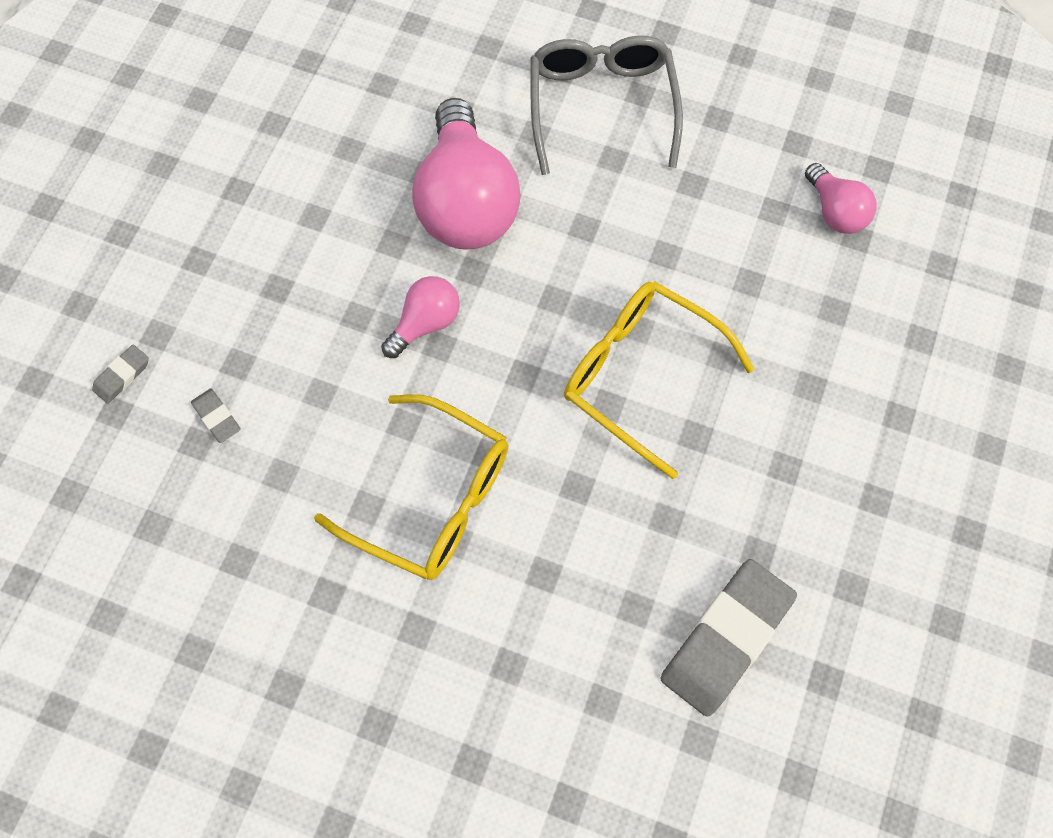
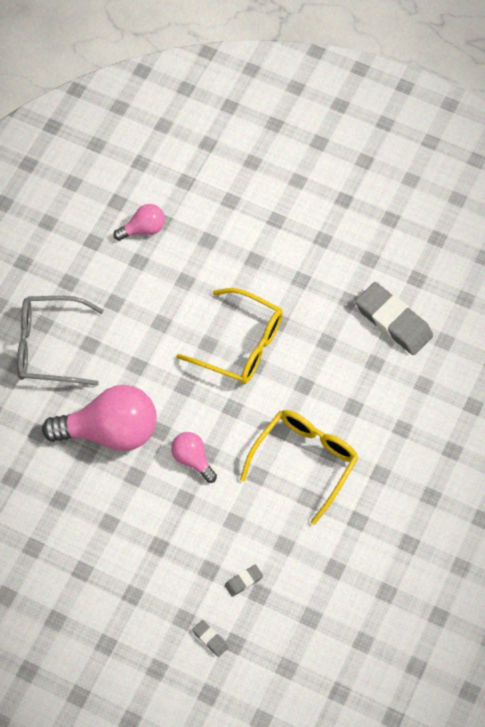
camera: 85 degrees left, 5 degrees down
yellow glasses [564,281,755,479] -> yellow glasses turned 105 degrees counterclockwise [176,288,283,384]

